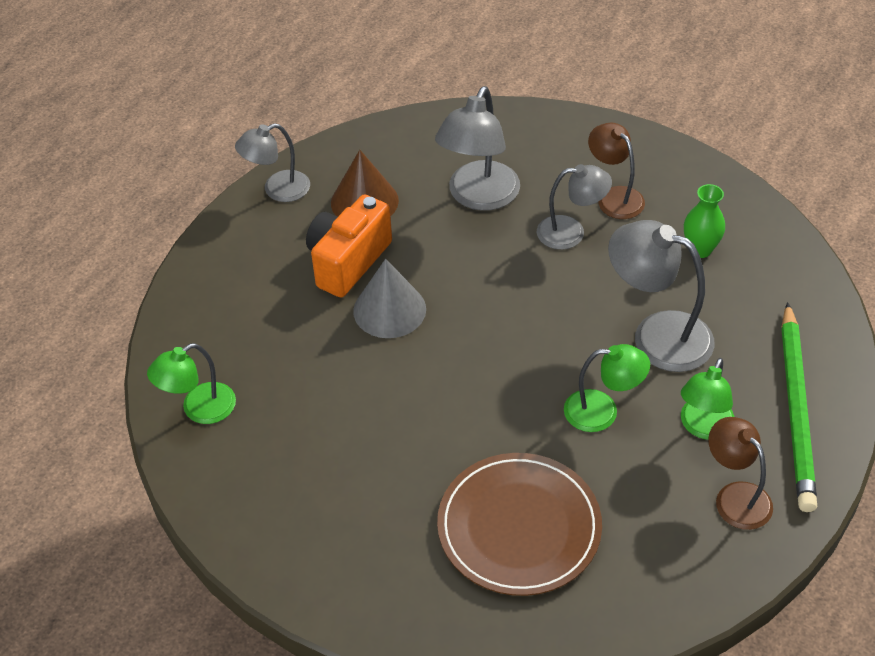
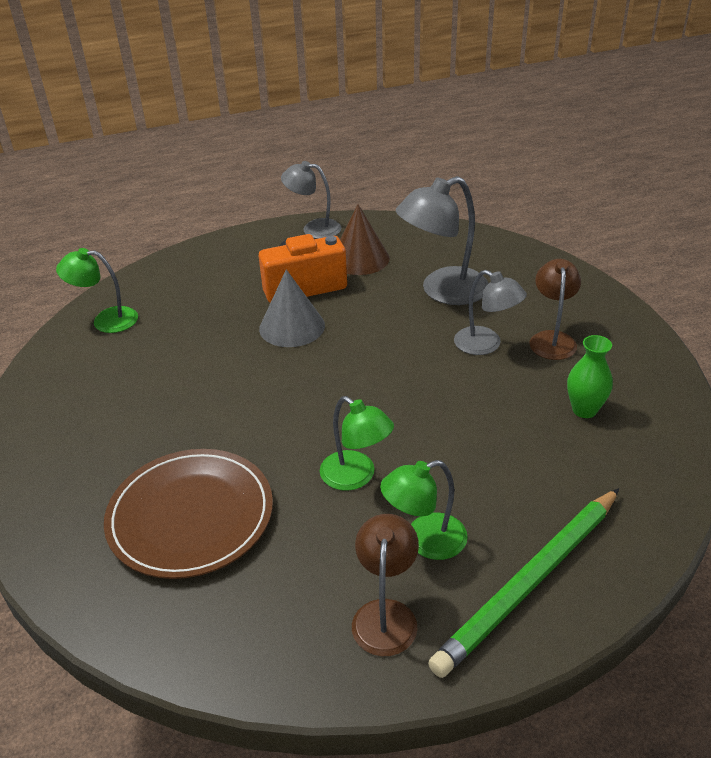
camera: 40 degrees right, 10 degrees down
grey lamp [608,220,715,372] -> none

